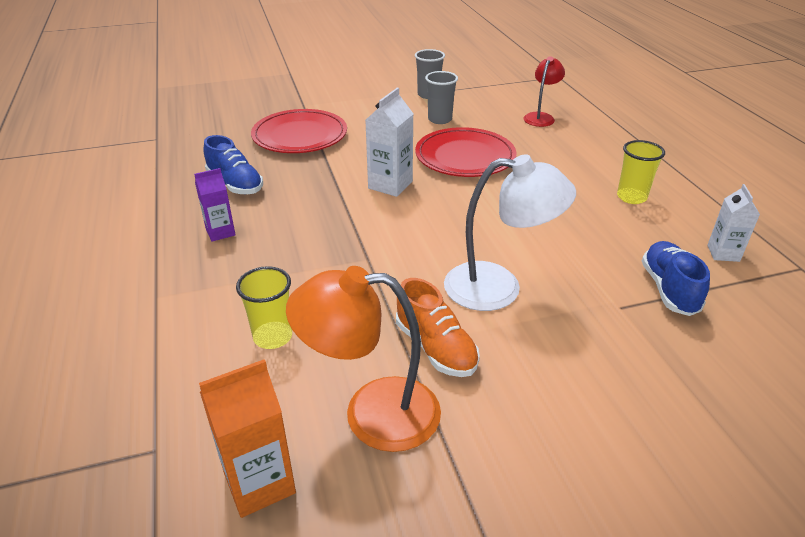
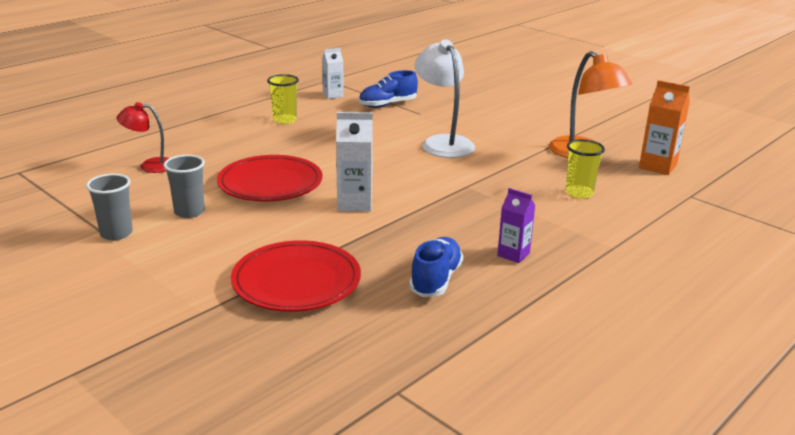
camera: 120 degrees left, 10 degrees down
orange shoe [396,278,480,377] -> none

